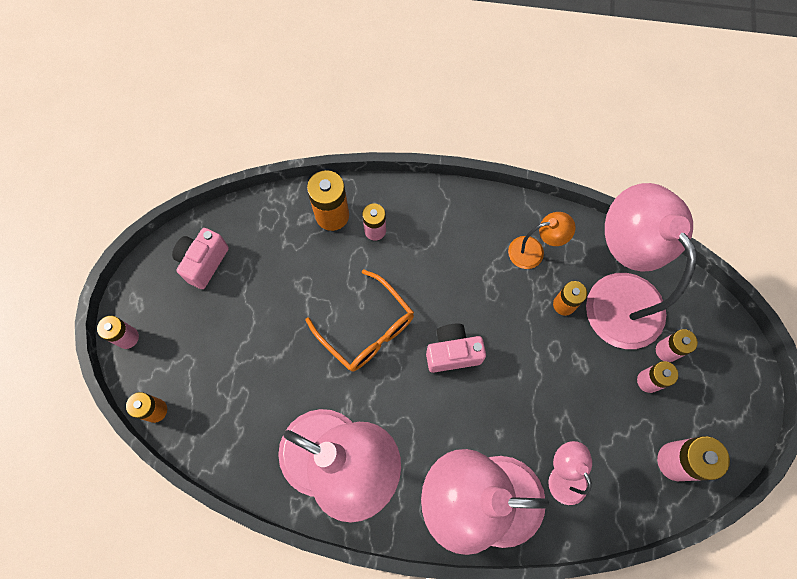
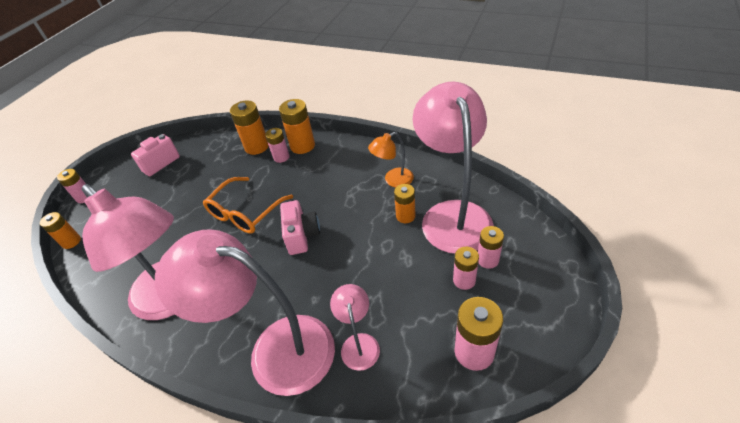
camera: 20 degrees right, 25 degrees down
orange glasses [306,269,414,371] -> orange glasses turned 60 degrees clockwise [203,177,293,234]
pink camera [426,324,486,373] -> pink camera turned 75 degrees clockwise [280,200,320,255]
orange lamp [508,212,576,269] -> orange lamp turned 150 degrees clockwise [368,132,414,188]
none -> orange battery [279,99,315,154]

